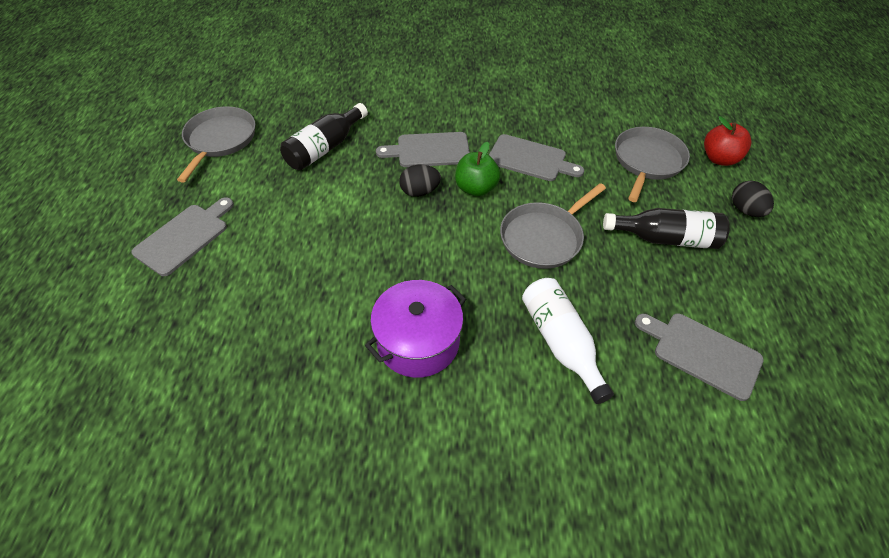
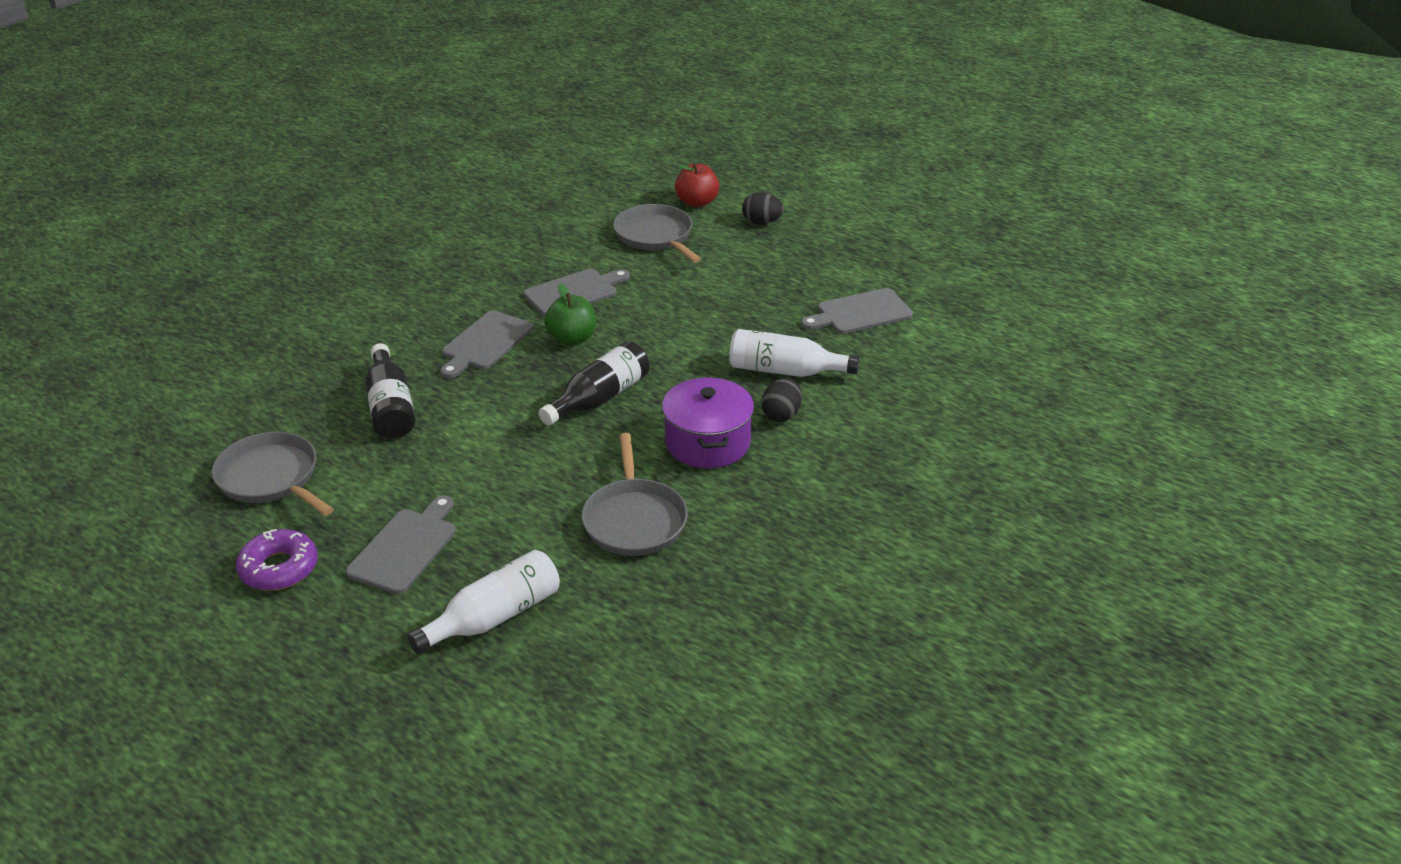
camera: 55 degrees left, 15 degrees down
grey cutting board [131,198,234,276] -> grey cutting board turned 45 degrees clockwise [346,495,456,594]
black egg [399,165,441,197] -> black egg moved to [761,378,802,422]
grey pan [500,183,606,269] -> grey pan moved to [582,433,688,556]
black bottle [603,208,730,249] -> black bottle moved to [538,341,649,426]
none -> purple donut [236,529,318,591]
none -> white bottle [407,550,560,654]

